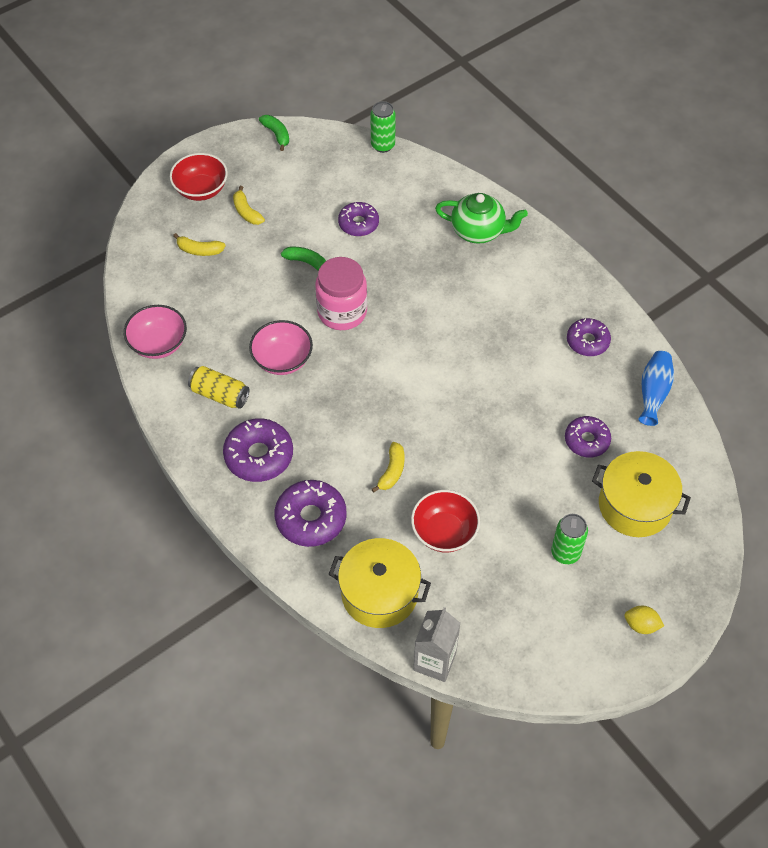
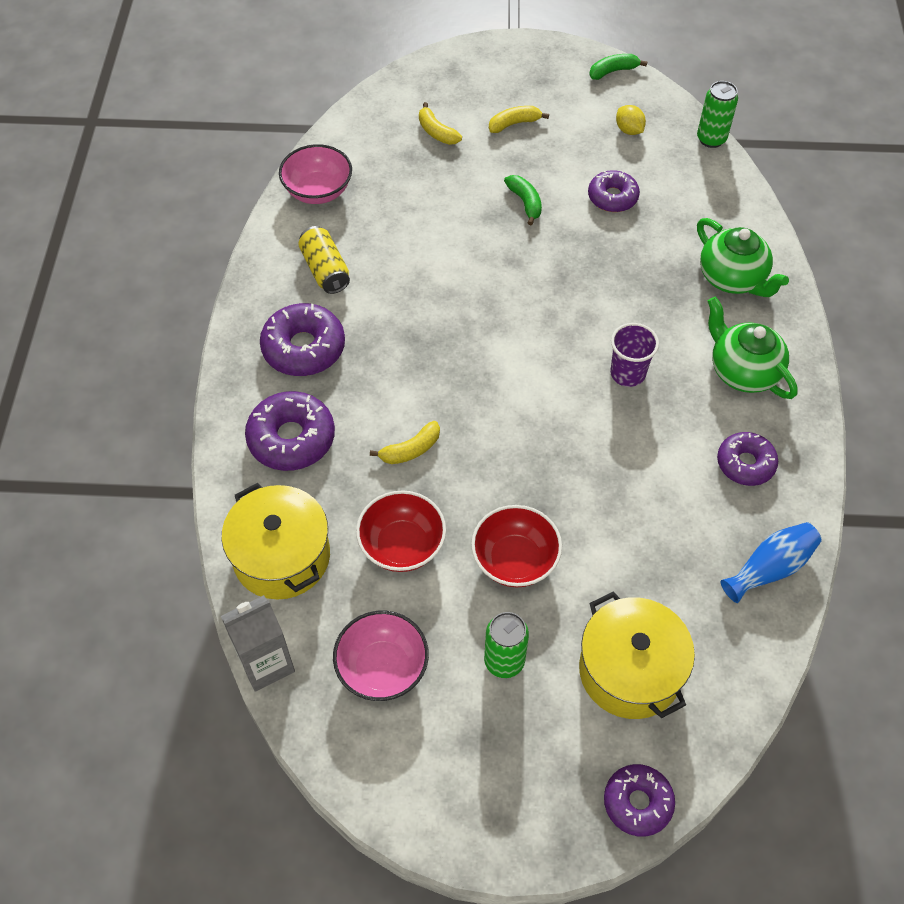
camera: 40 degrees right, 0 degrees up
red bowl [170,153,228,201] -> red bowl moved to [471,505,562,587]
yellow banana [233,186,265,225] -> yellow banana turned 60 degrees clockwise [489,106,549,133]
pink bowl [249,320,313,375] -> pink bowl moved to [333,610,429,701]
green banana [259,115,289,151] -> green banana turned 120 degrees counterclockwise [589,54,647,80]
pink jar [315,257,367,330] -> none
purple donut [565,416,611,458] -> purple donut moved to [604,764,675,837]
yellow lemon [624,606,664,634] -> yellow lemon moved to [616,105,646,135]
none -> purple cup [610,323,659,387]
none -> green teapot [708,297,798,399]

